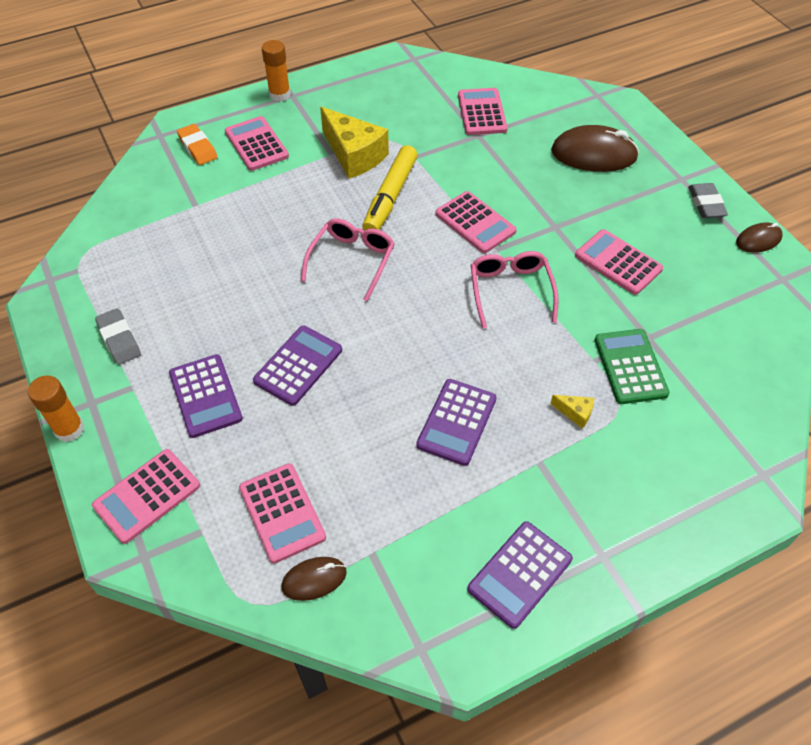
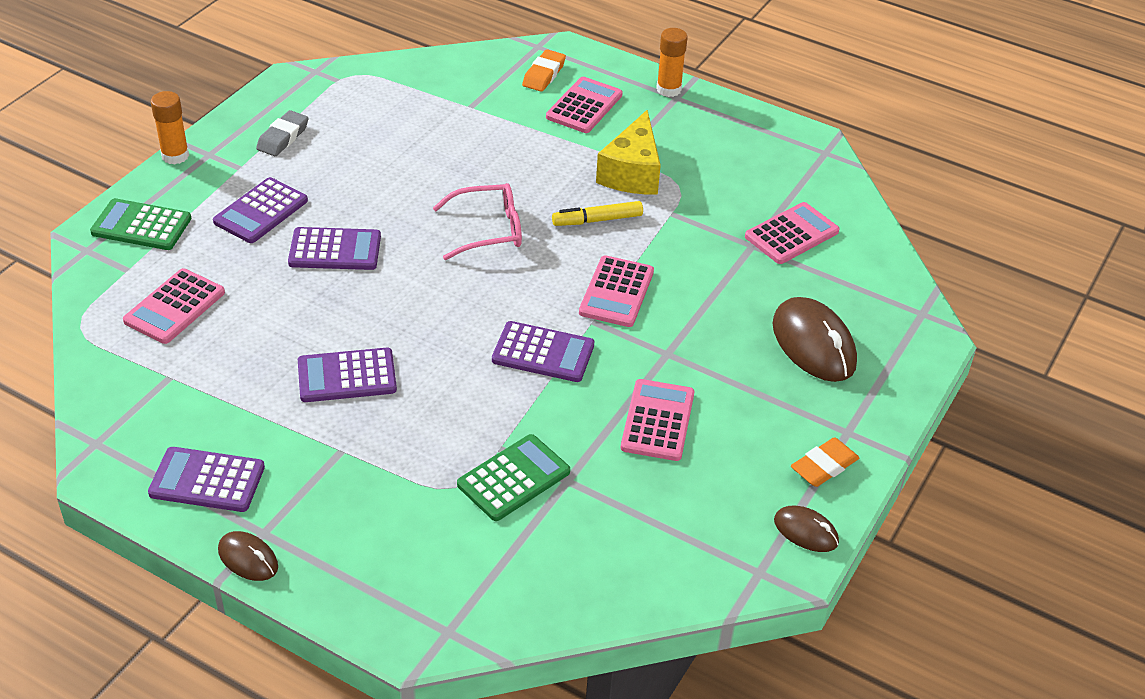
camera: 55 degrees right, 10 degrees down
pink calculator [92,449,200,544] -> green calculator [90,198,191,250]
brown mouse [281,557,347,601] -> brown mouse moved to [218,531,278,581]
yellow marker [363,145,418,231] -> yellow marker [552,201,643,226], size x0.66
pink glasses [471,251,559,329] -> purple calculator [492,321,594,382]
yellow cheese [550,395,594,428] -> none
grey eraser [688,183,728,218] -> orange eraser [791,437,859,487]

